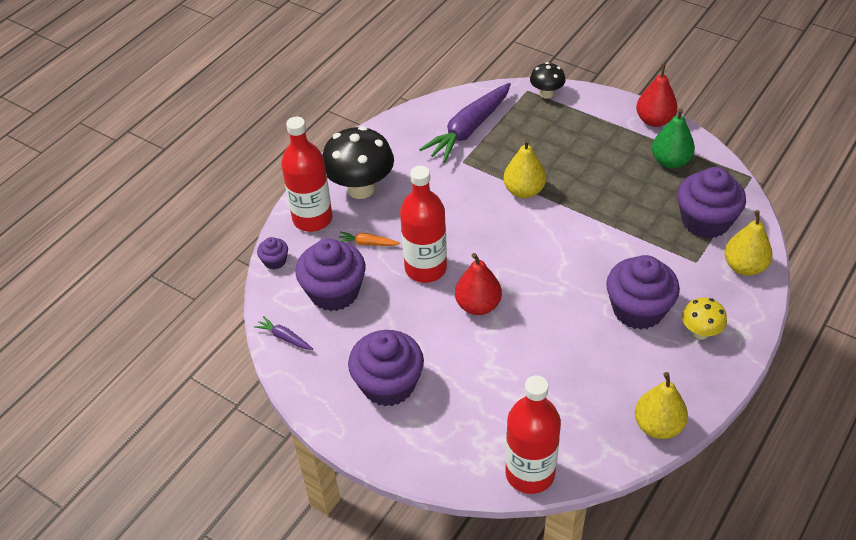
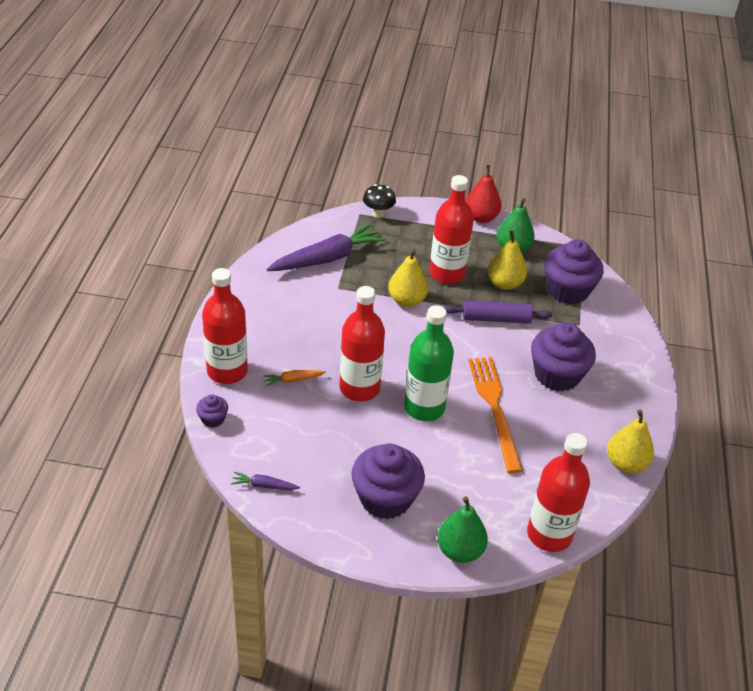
camera: 30 degrees left, 5 degrees down
purple cupcake [296,238,365,311] -> none
black mushroom [322,126,394,199] -> none
purple carrot [419,83,511,163] -> purple carrot turned 135 degrees counterclockwise [267,223,386,271]
red pear [455,253,502,315] -> green bottle [404,305,454,421]
yellow mushroom [682,297,727,340] -> none
yellow pear [725,210,772,276] -> yellow pear moved to [488,230,527,290]
none -> red bottle [429,175,474,284]
none -> green pear [437,496,488,563]
none -> purple rolling pin [443,300,552,324]
none -> orange fork [468,357,523,473]

